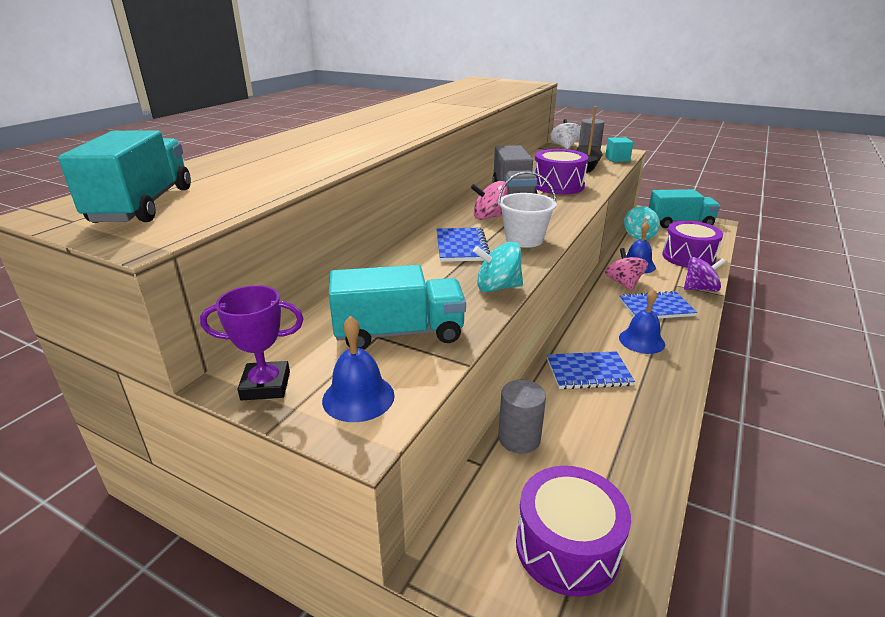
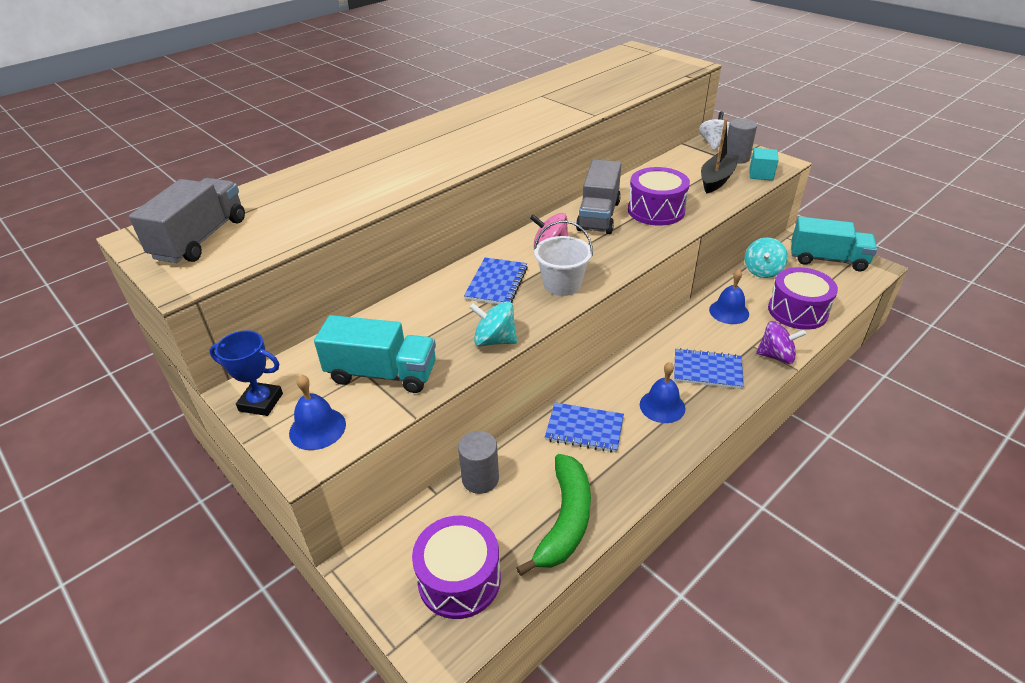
camera: 20 degrees right, 10 degrees up
turquoise truck [58,130,191,223] -> grey truck [129,178,245,263]
purple trophy [200,285,304,400] -> blue trophy [209,330,283,416]
pink spinning top [605,248,648,291] -> none
none -> green banana [516,454,591,576]

